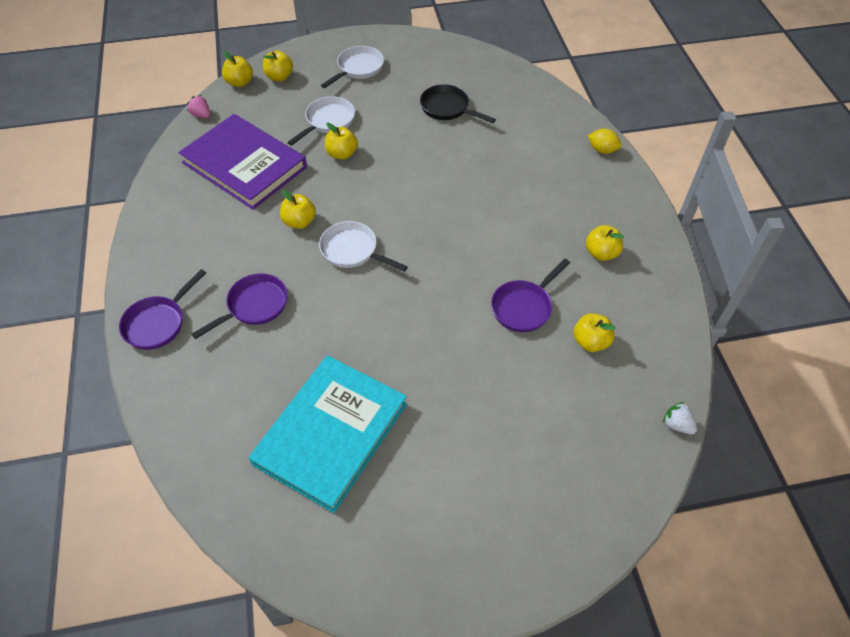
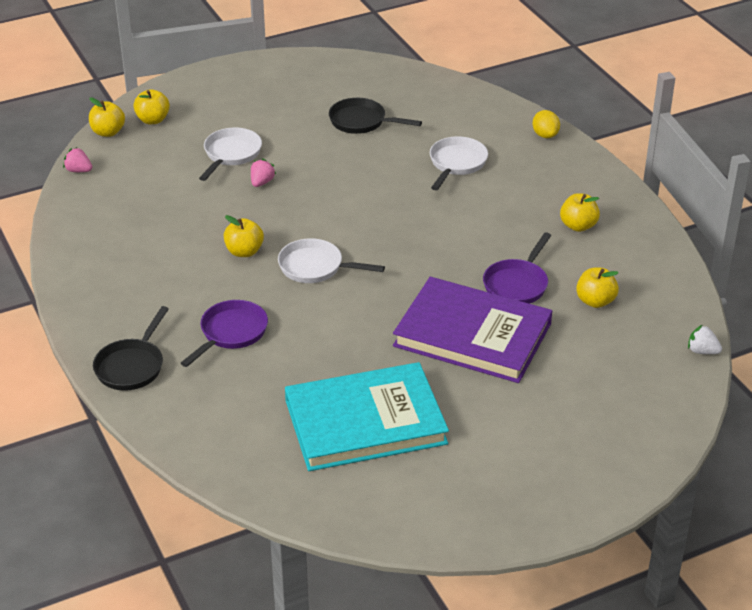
camera: 15 degrees left, 15 degrees down
purple pan [119,269,206,350] -> black pan [93,306,169,391]
purple book [178,114,307,210] -> purple book moved to [393,277,552,383]
turquoise book [249,355,407,513] -> turquoise book turned 60 degrees clockwise [285,362,449,471]
white pan [321,46,384,88] -> white pan moved to [430,136,488,190]
yellow apple [325,123,358,160] -> pink strawberry [251,159,276,187]
yellow lemon [588,128,622,154] -> yellow lemon turned 60 degrees clockwise [533,110,560,138]

